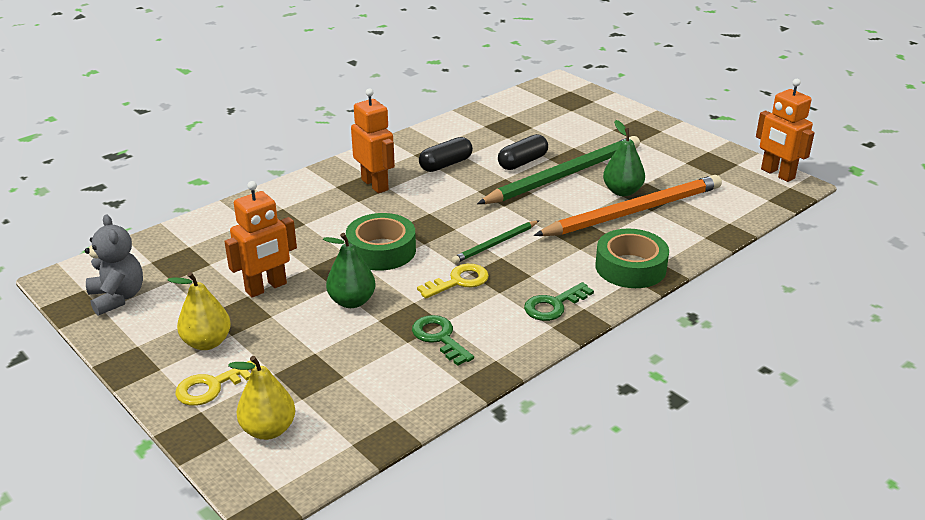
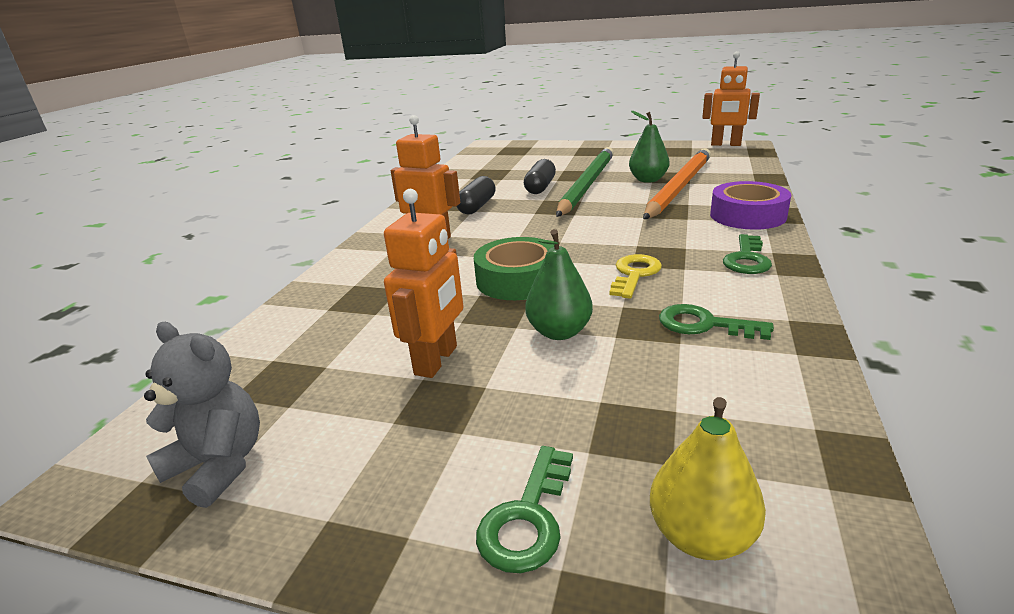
camera: 30 degrees left, 5 degrees down
yellow pear [167,272,231,350] -> none
yellow key [175,361,256,406] -> green key [476,446,573,573]
green pencil [452,221,539,264] -> none
green tape [595,229,669,288] -> purple tape [710,181,791,230]

